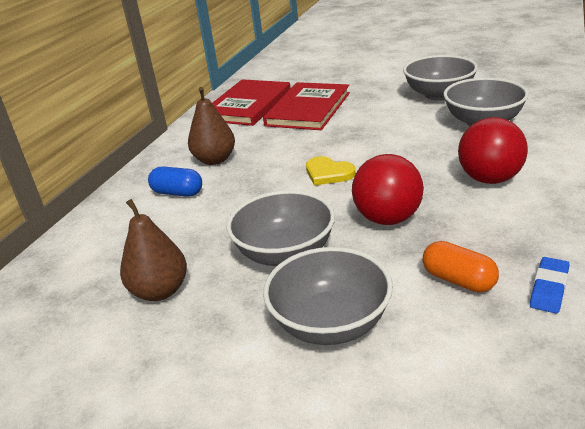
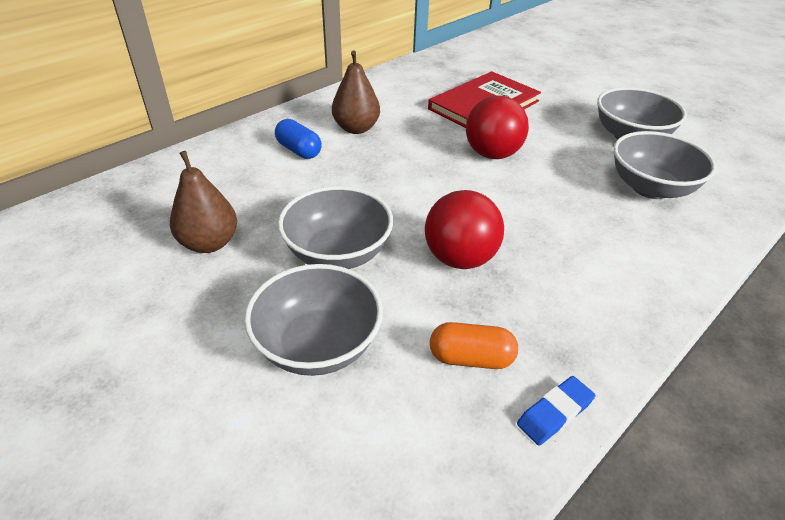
camera: 20 degrees right, 10 degrees up
red book [212,79,291,126] -> none
yellow heart [306,156,356,185] -> none
orange capsule [422,241,499,293] -> orange capsule turned 60 degrees counterclockwise [430,322,518,369]
red ball [458,117,528,184] -> red ball moved to [466,96,529,159]

